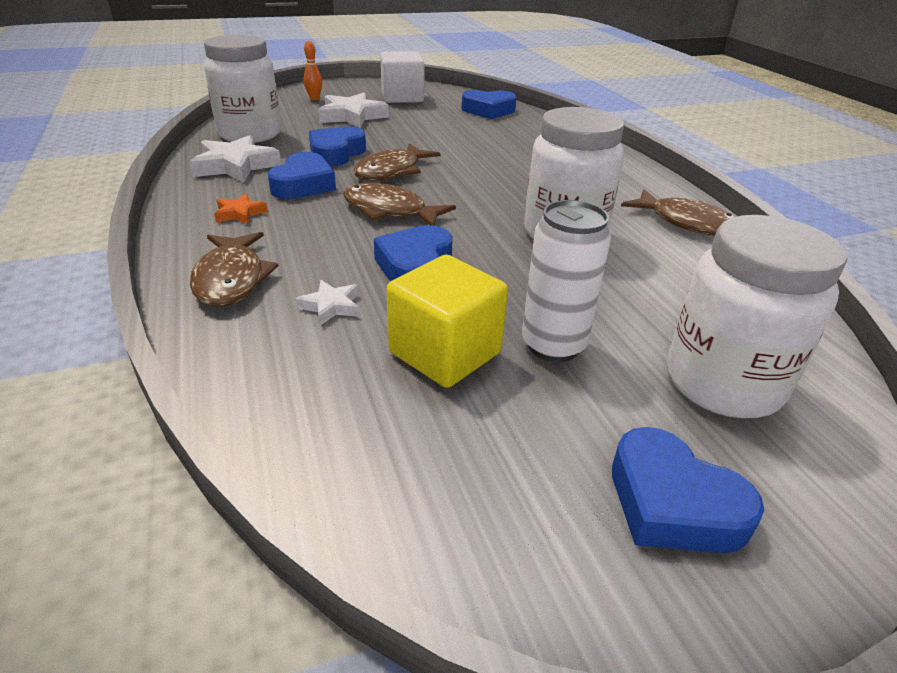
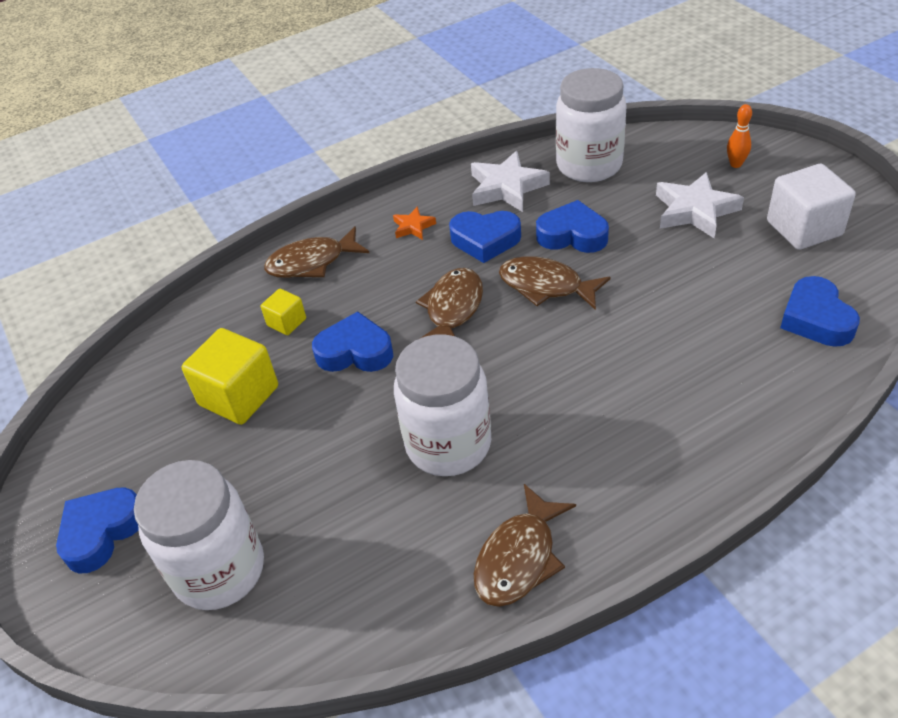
camera: 85 degrees right, 10 degrees up
white star [295,280,359,326] -> yellow cube [261,289,306,335]
white can [522,200,611,362] -> none

